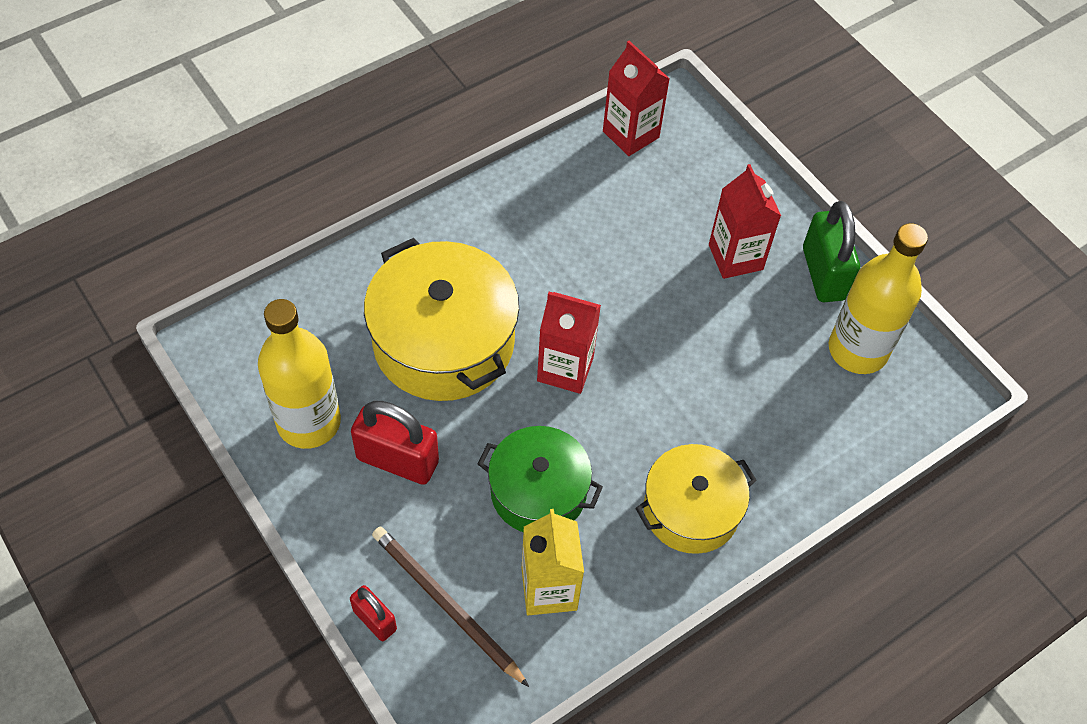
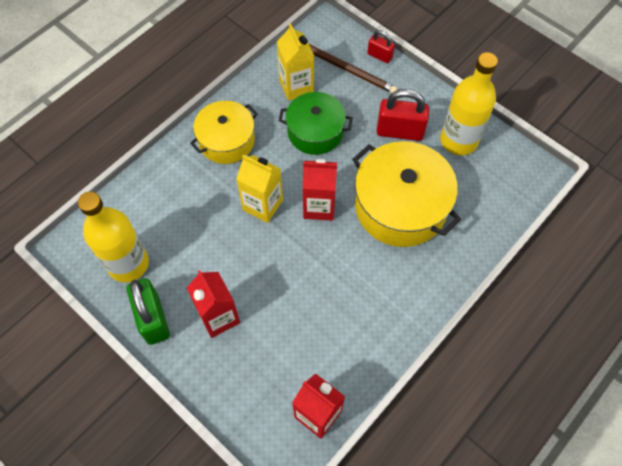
camera: 170 degrees right, 5 degrees up
none -> yellow carton [236,155,283,223]

